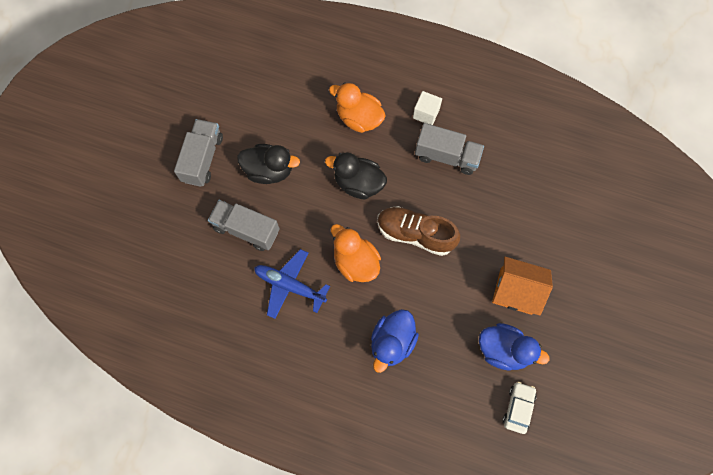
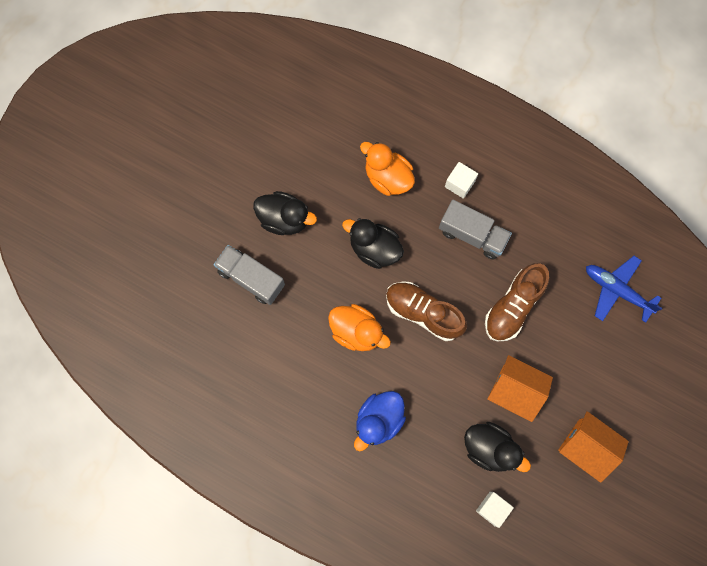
camera: 10 degrees right, 5 degrees up
grey truck [174,119,223,187] -> none
blue plane [254,249,330,319] -> blue plane moved to [586,256,663,323]
orange duck [331,224,381,282] -> orange duck turned 150 degrees clockwise [328,304,391,351]
blue duck [479,323,549,371] -> black duck [464,422,531,472]
white car [503,382,537,434] -> white cube [476,492,514,528]
none -> brown shoe [485,263,549,341]
none -> orange house [558,411,629,483]

